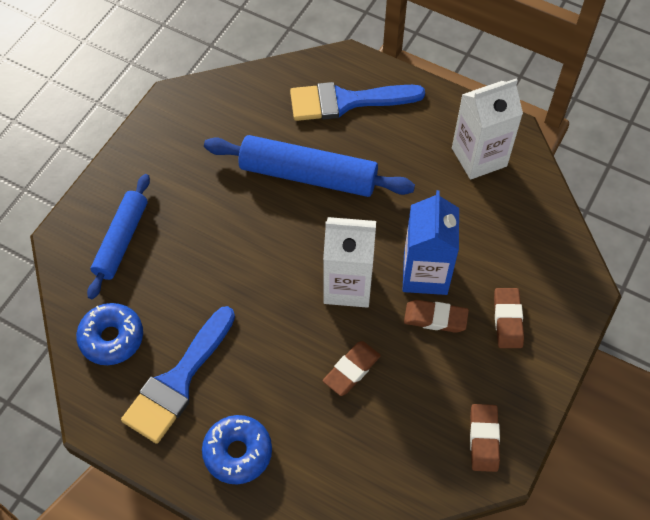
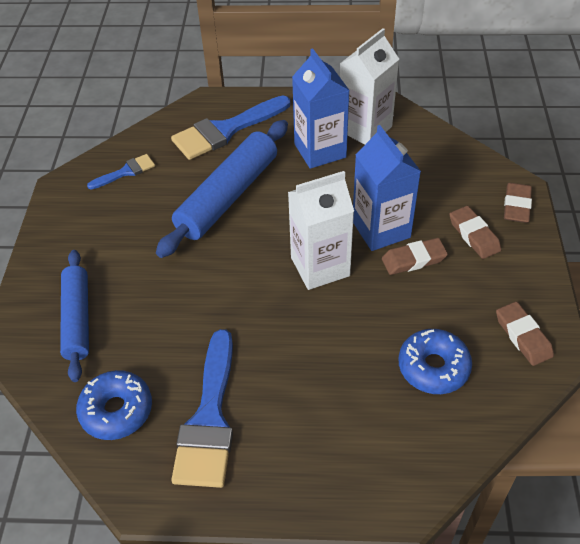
camera: 25 degrees left, 10 degrees down
blue donut [202,415,272,484] -> blue donut moved to [398,329,472,394]
blue rolling pin [204,135,415,197] -> blue rolling pin turned 45 degrees counterclockwise [156,120,288,258]
brown eraser [323,341,381,396] -> brown eraser moved to [504,183,532,223]
none -> blue brush [87,154,155,190]
none -> blue carton [292,48,350,169]

